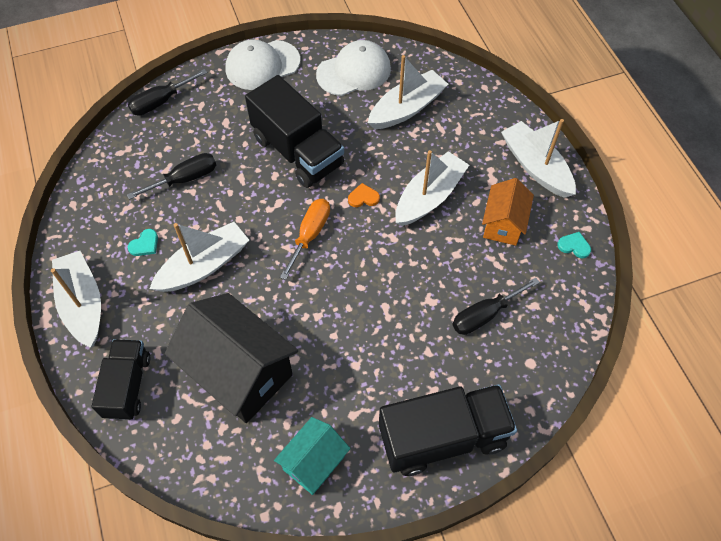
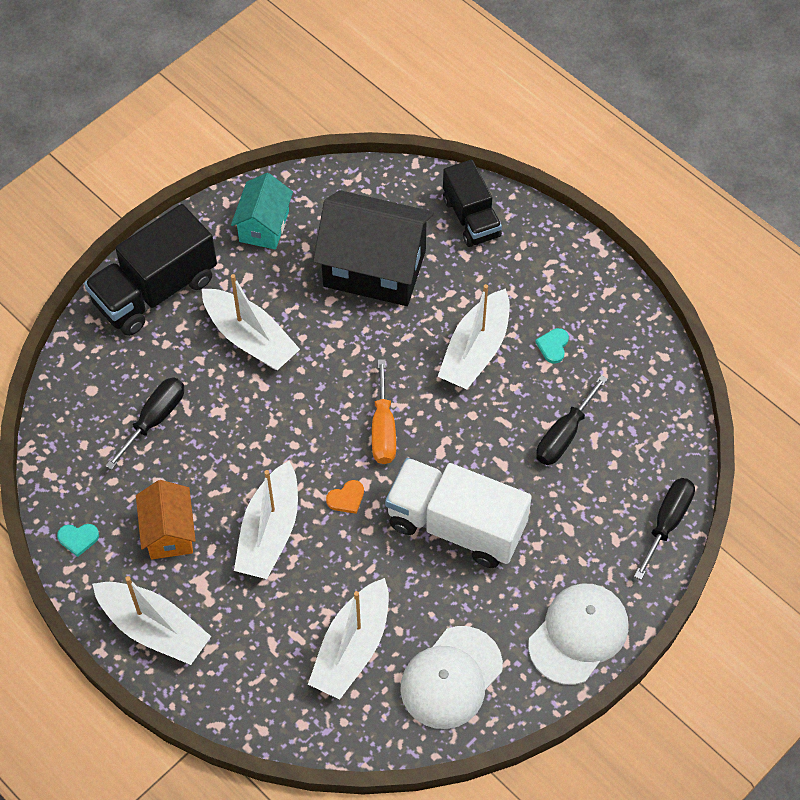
camera: 155 degrees right, 0 degrees up
white boat [51,251,101,348] -> white boat moved to [202,274,300,370]
black truck [245,75,344,188] -> white truck [385,458,532,568]

